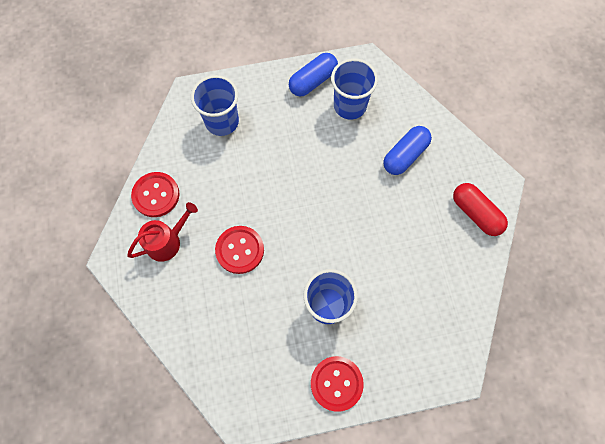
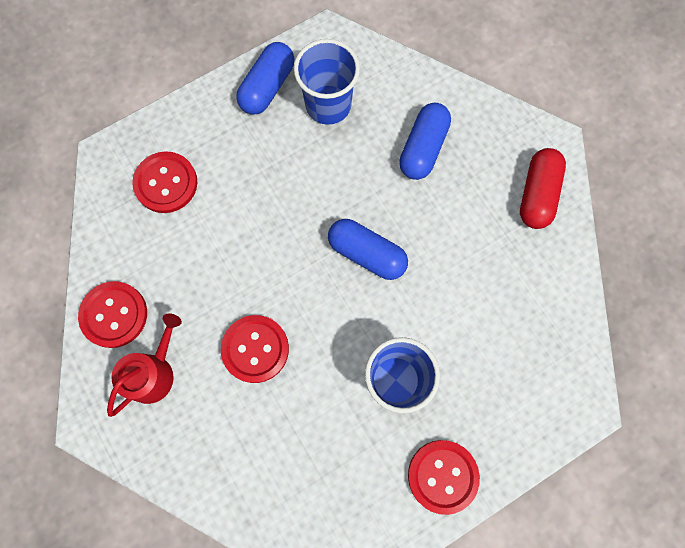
camera: 20 degrees left, 5 degrees up
blue cup [191,75,239,136] -> red button [132,151,197,213]
red capsule [453,183,508,236] -> red capsule turned 75 degrees clockwise [520,148,566,229]
none -> blue capsule [328,219,408,280]

